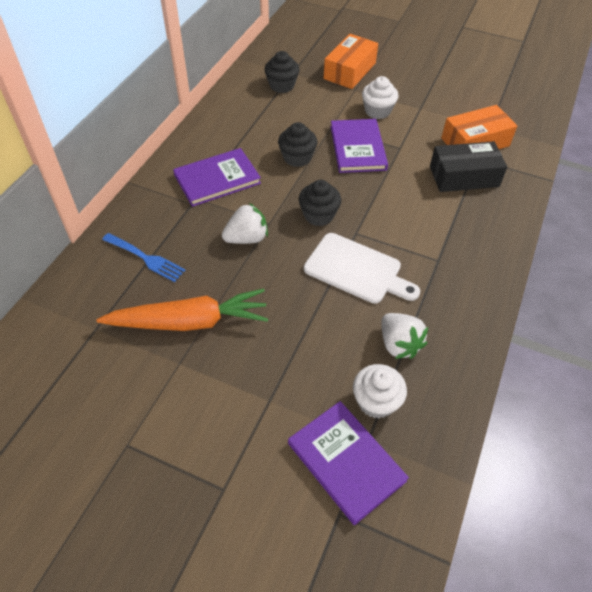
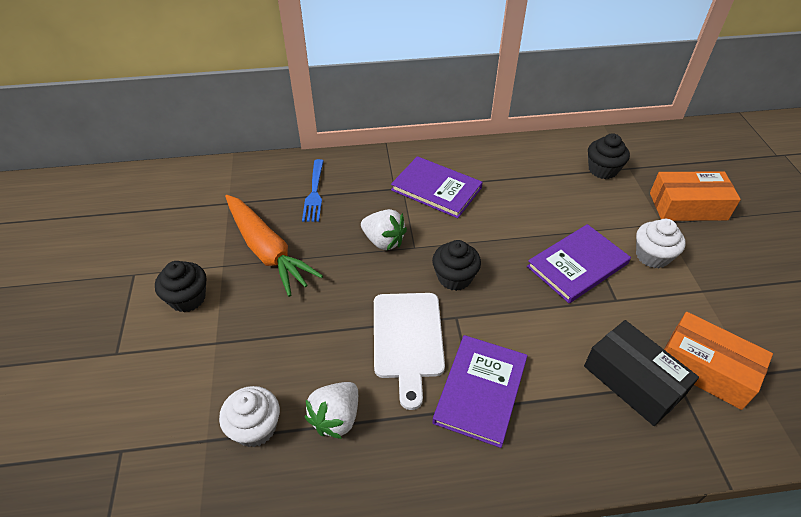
camera: 60 degrees right, 5 degrees down
black cupcake [278,122,317,167] -> black cupcake moved to [155,261,207,312]
purple book [288,401,409,525] -> purple book moved to [432,335,528,448]

